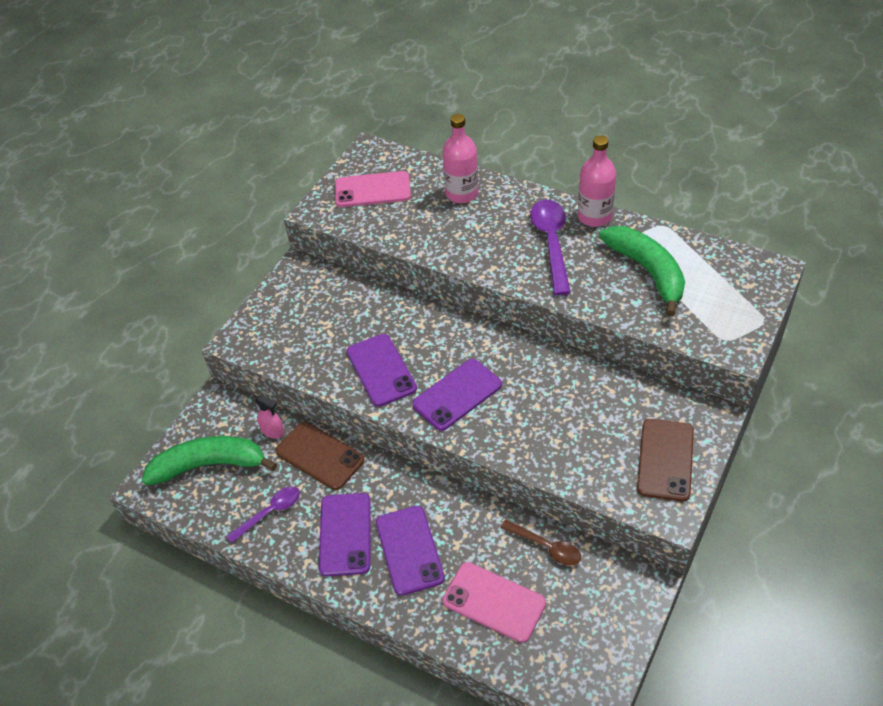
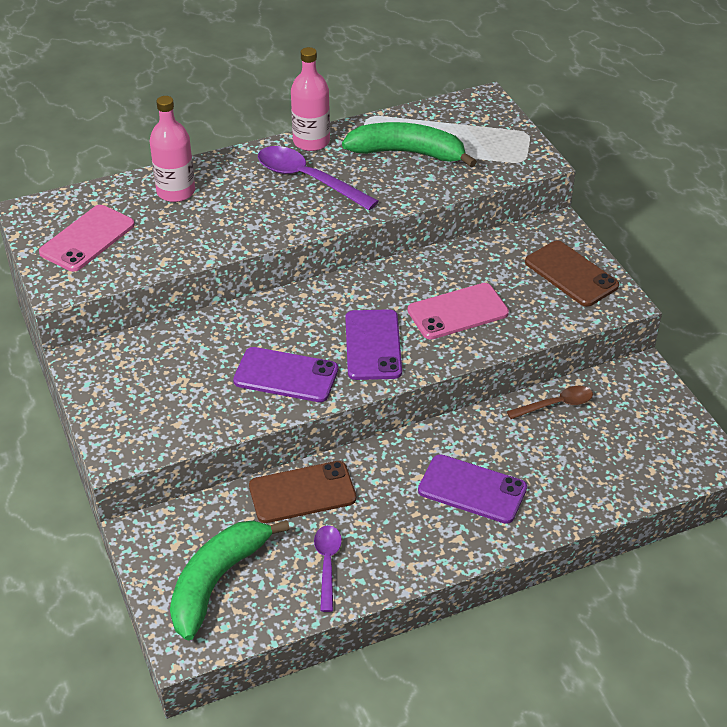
camera: 55 degrees left, 5 degrees down
pink spray bottle [255,395,284,438] -> none
purple phone [319,493,370,577] -> none
pink phone [443,562,546,643] -> pink phone moved to [408,283,509,340]

